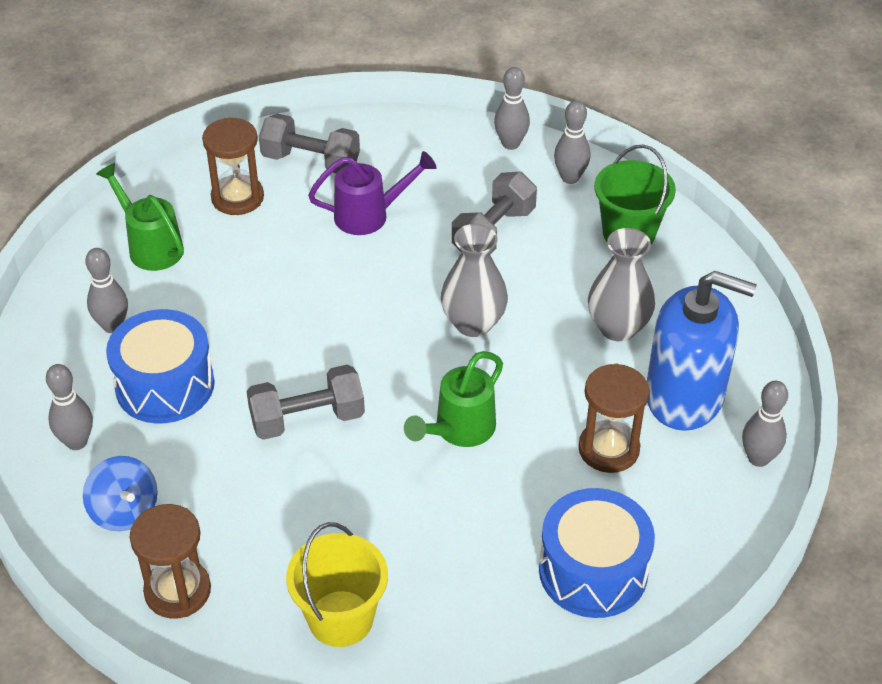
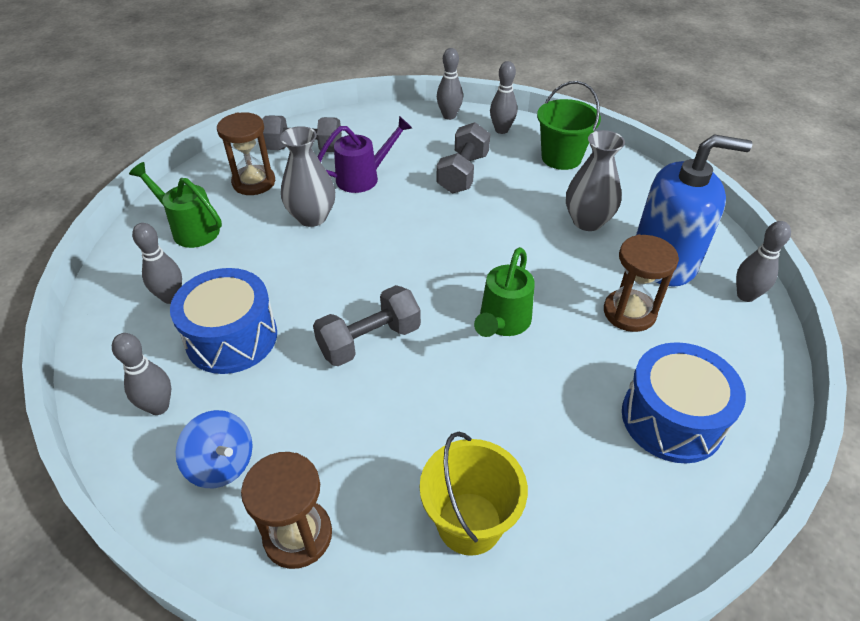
camera: 15 degrees left, 0 degrees up
grey vase [441,224,508,337] -> grey vase moved to [280,126,335,227]

